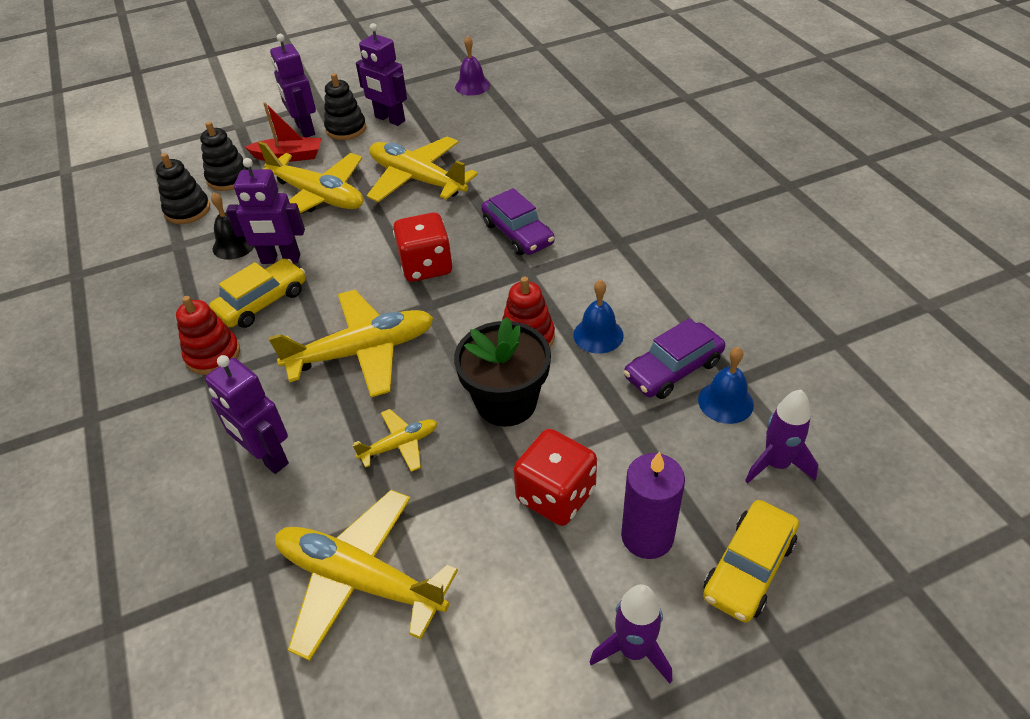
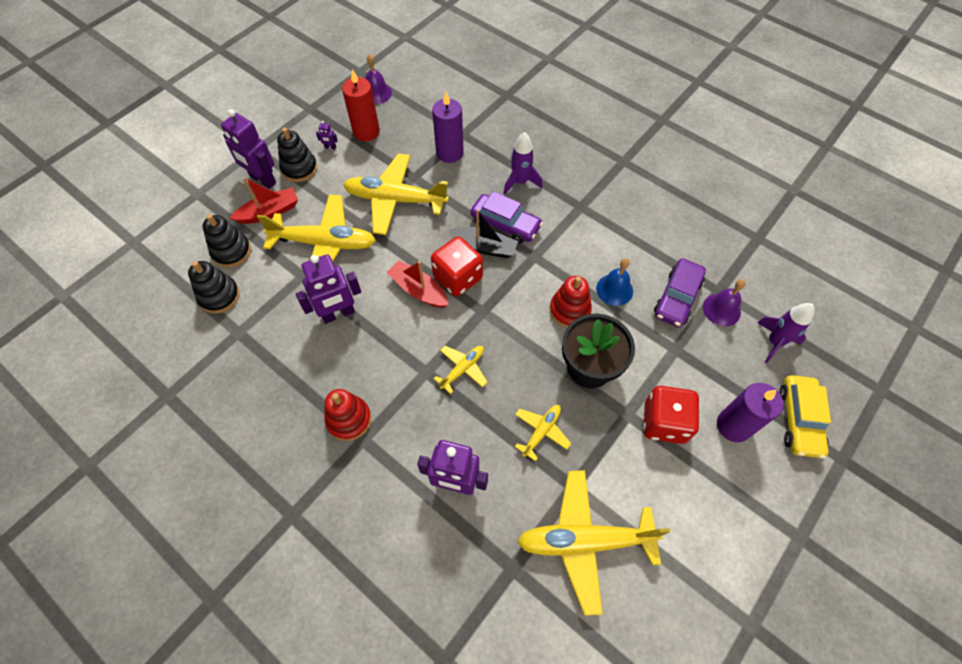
camera: 30 degrees left, 15 degrees up
yellow car [209,259,306,328] -> none
black bell [211,192,255,260] -> none
yellow plane [268,290,434,397] -> yellow plane [433,346,487,394], size x0.50
purple robot [356,23,407,126] -> purple robot [316,121,338,149], size x0.40
purple rocket [590,584,672,684] -> purple rocket moved to [503,132,542,195]
blue bell [698,347,754,424] -> purple bell [703,279,746,326]
none -> red candle [342,69,380,141]
none -> red boat [386,260,448,308]
none -> purple candle [432,92,463,163]
none -> black boat [449,209,518,258]

